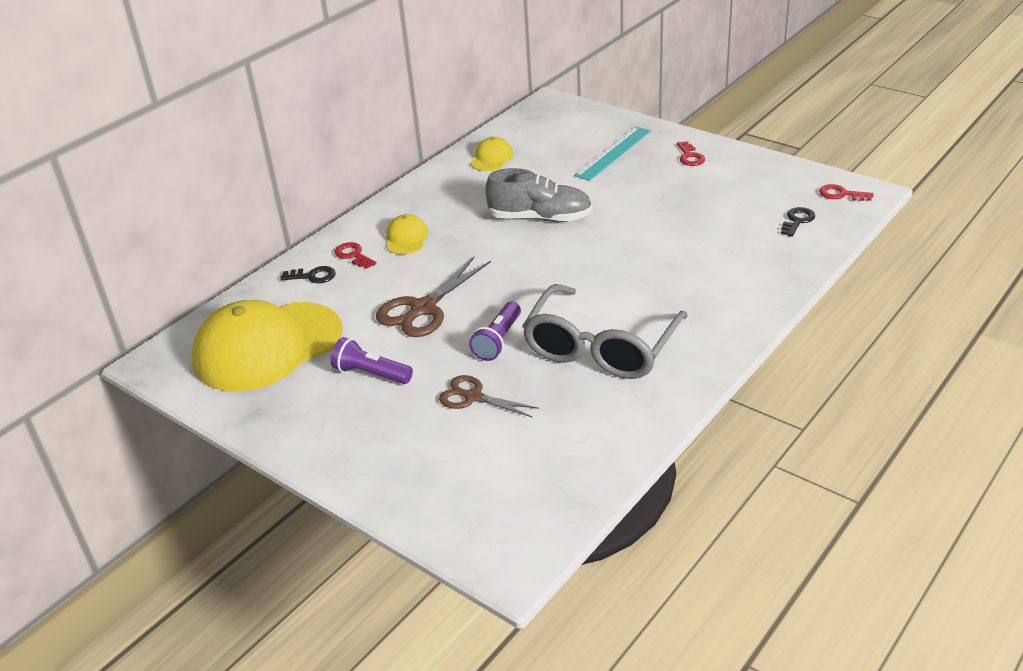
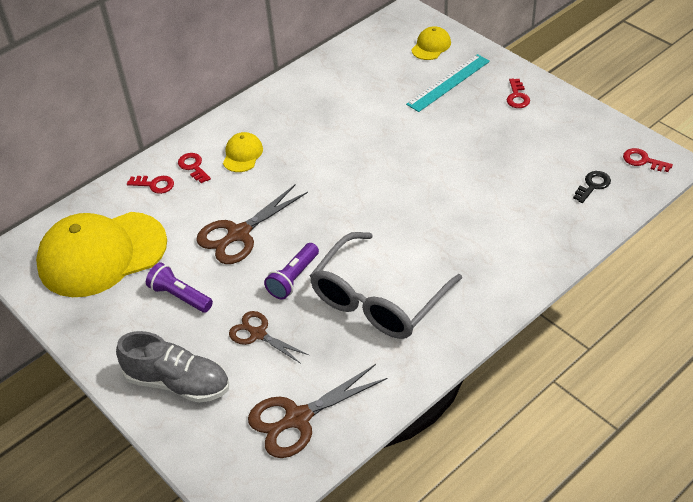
camera: 10 degrees right, 10 degrees up
black key [280,266,336,283] -> red key [127,176,174,194]
yellow cap [470,137,513,171] -> yellow cap moved to [411,26,451,60]
grey shoe [485,168,592,222] -> grey shoe moved to [116,331,229,403]
none -> brown scissors [248,364,388,458]

